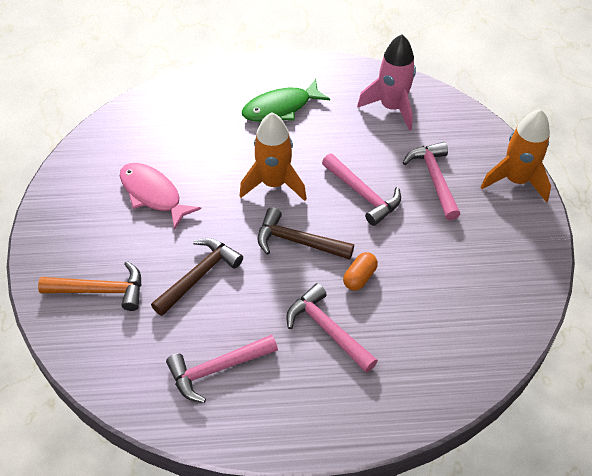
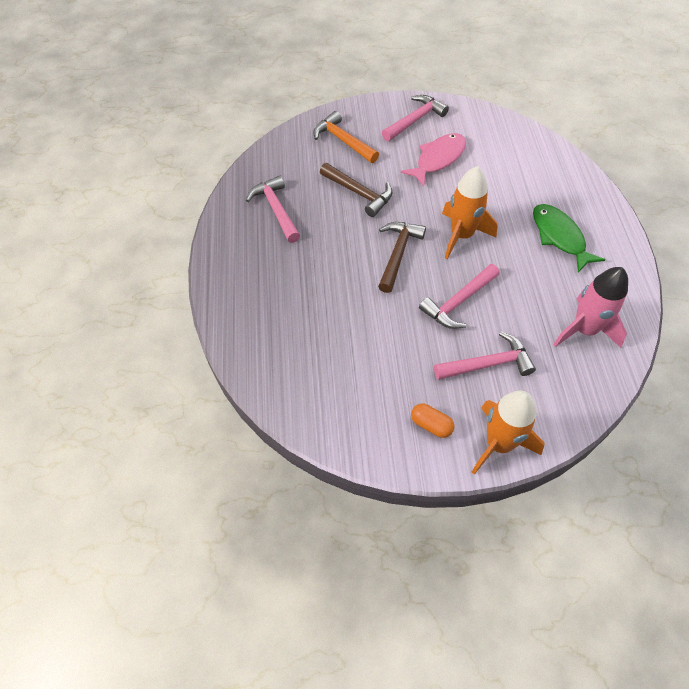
camera: 90 degrees right, 5 degrees up
orange hammer [38,261,141,311] -> orange hammer turned 135 degrees clockwise [313,111,379,163]
pink hammer [286,283,378,373] -> pink hammer moved to [382,95,449,141]
orange capsule [343,252,378,290] -> orange capsule moved to [411,403,454,438]

